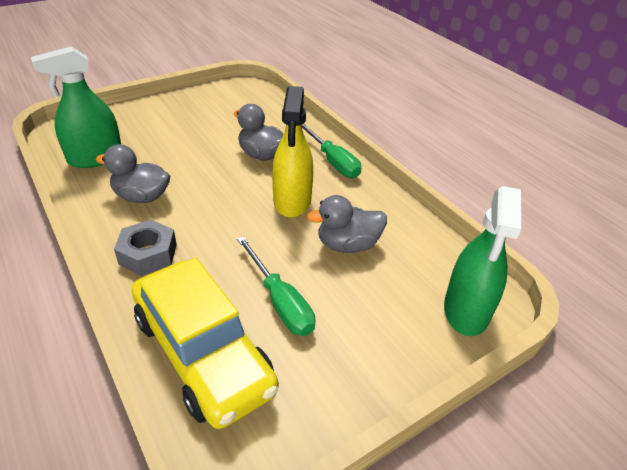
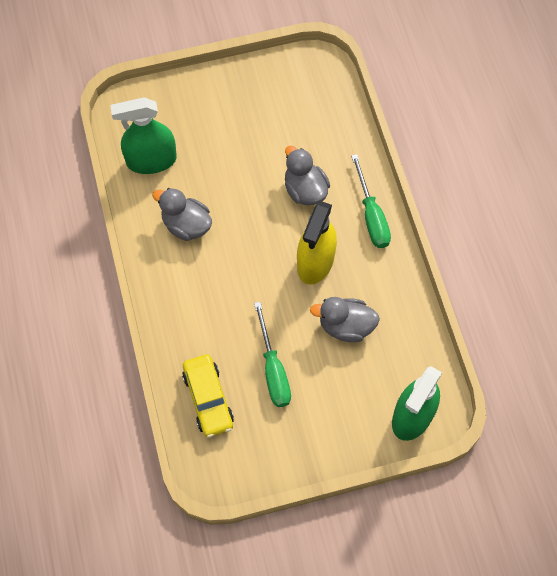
camera: 20 degrees right, 25 degrees up
grey nut [114,220,177,276] -> none
yellow car [132,258,279,429] -> yellow car [182,355,234,438], size x0.62

